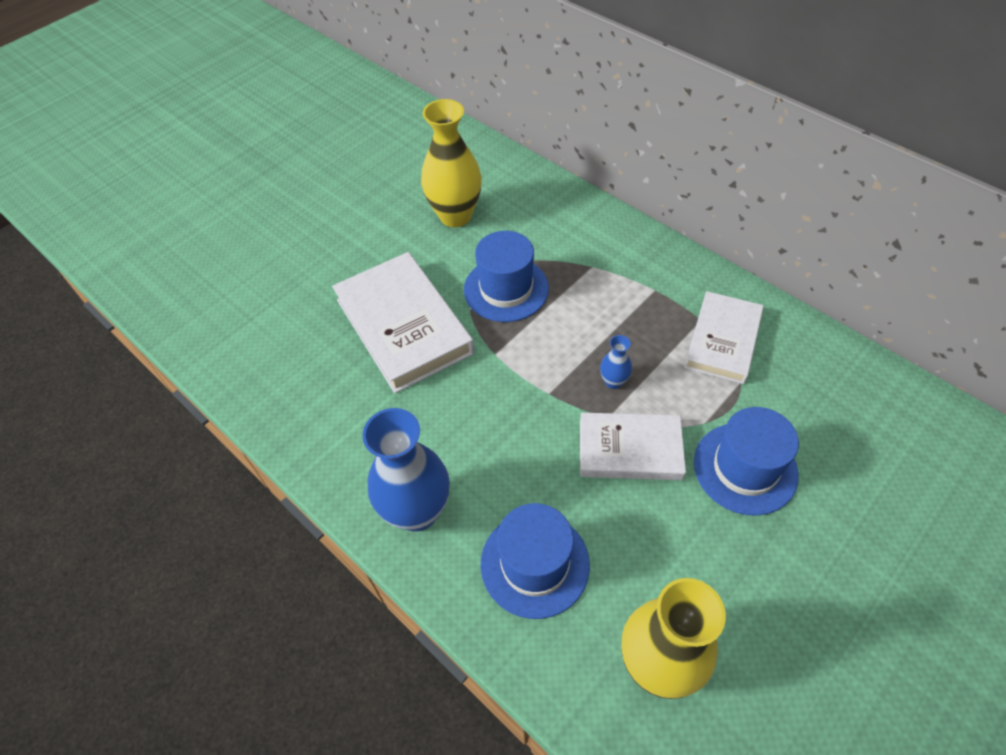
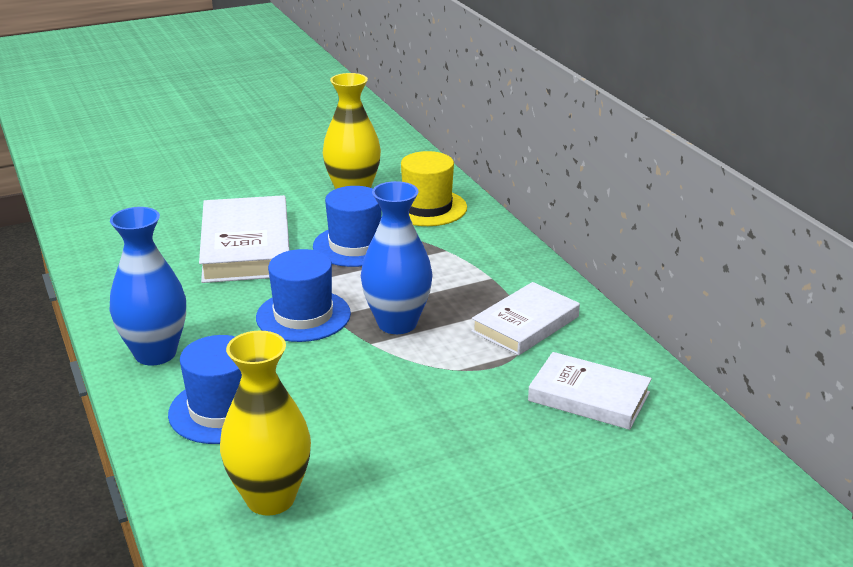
camera: 20 degrees right, 25 degrees down
white book [580,413,686,480] -> white book moved to [528,352,652,430]
blue vase [600,335,632,389] -> blue vase [361,181,433,334], size x2.22
blue hat [694,407,799,516] -> blue hat moved to [256,249,351,342]
none -> yellow hat [401,151,467,226]

